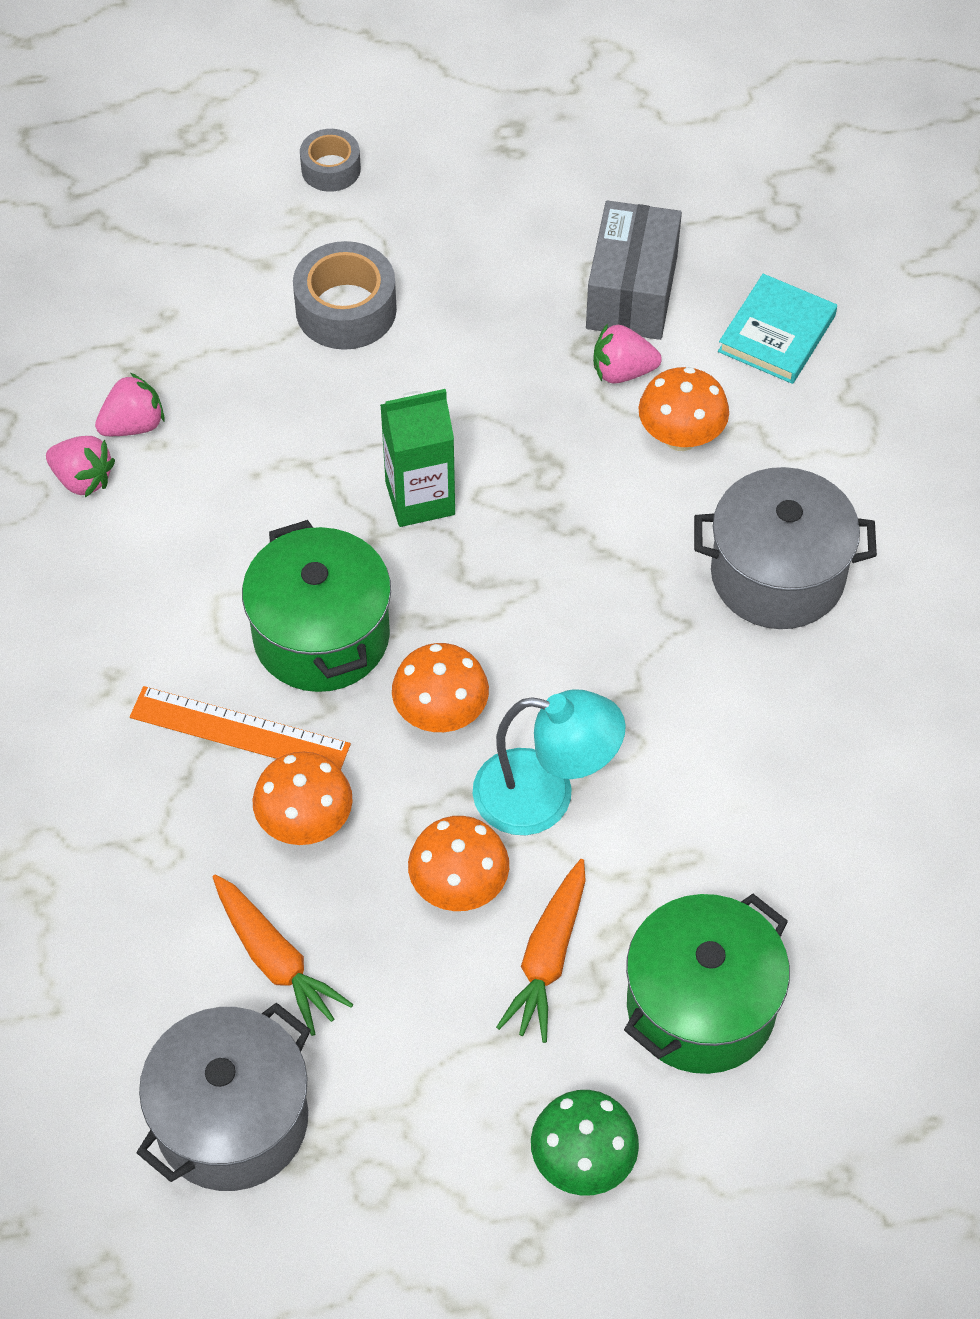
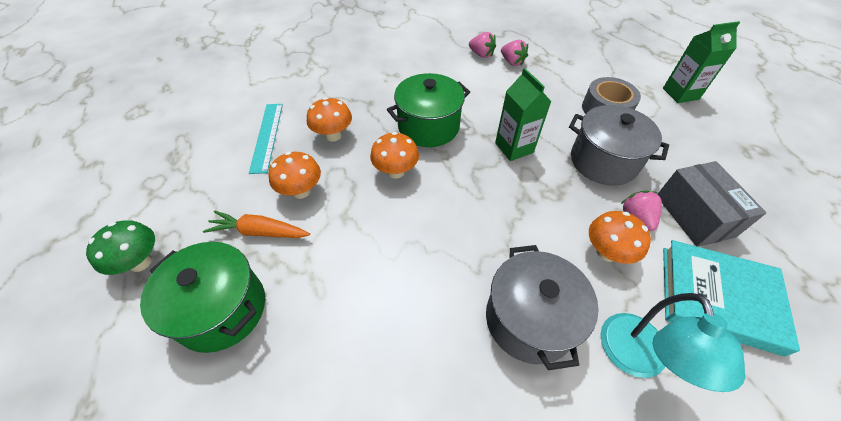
camera: 80 degrees right, 5 degrees down
pink strawberry [46,436,115,497] -> pink strawberry turned 75 degrees counterclockwise [469,32,496,58]
orange ruler [130,686,351,769] -> none
grey pot [136,1003,311,1191] -> grey pot moved to [569,105,669,185]
orange carrot [213,874,353,1036] -> turquoise ruler [249,104,283,174]
grey tape [300,129,361,192] -> green carton [663,21,740,103]
turquoise lamp [473,689,626,835] -> turquoise lamp moved to [600,293,745,392]
grey box [586,200,682,340] -> grey box turned 75 degrees clockwise [657,161,767,247]
turquoise book [718,274,837,384] -> turquoise book [663,240,800,356], size x1.53

